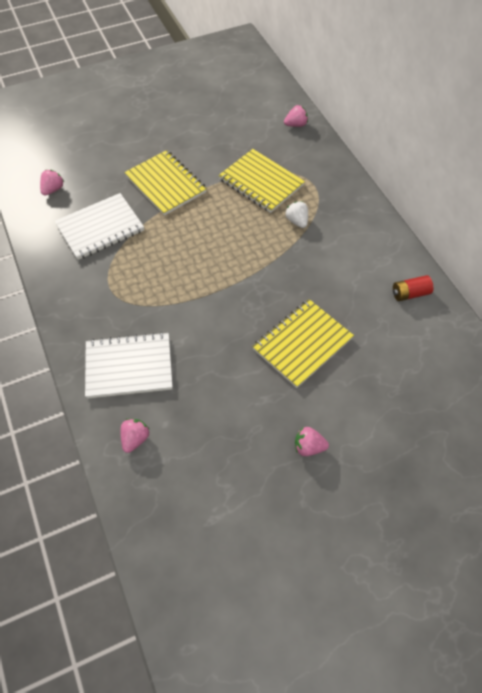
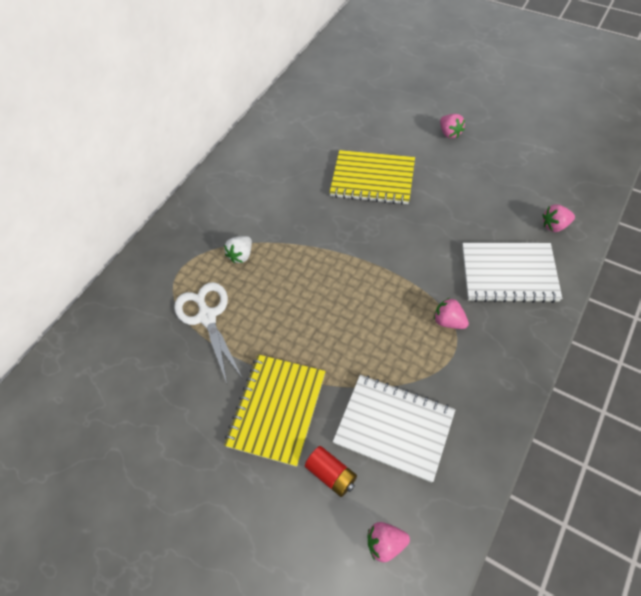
camera: 120 degrees left, 0 degrees up
white notebook [85,332,173,399] -> white notebook turned 45 degrees counterclockwise [462,243,562,303]
yellow notebook [219,149,305,213] -> white scissors [174,282,242,383]
pink strawberry [284,105,308,127] -> pink strawberry moved to [434,298,469,329]
red battery [393,275,433,301] -> red battery moved to [305,446,357,497]

